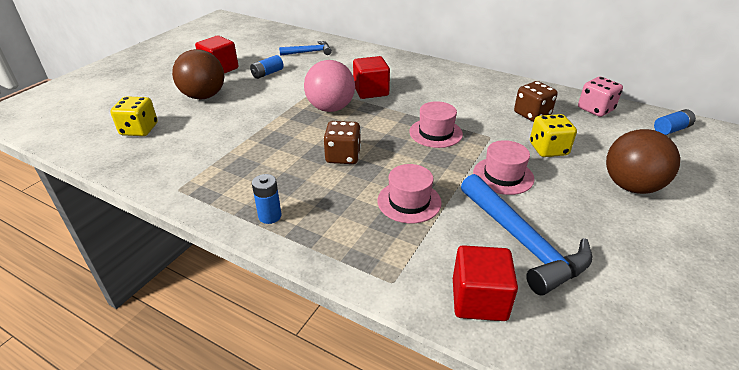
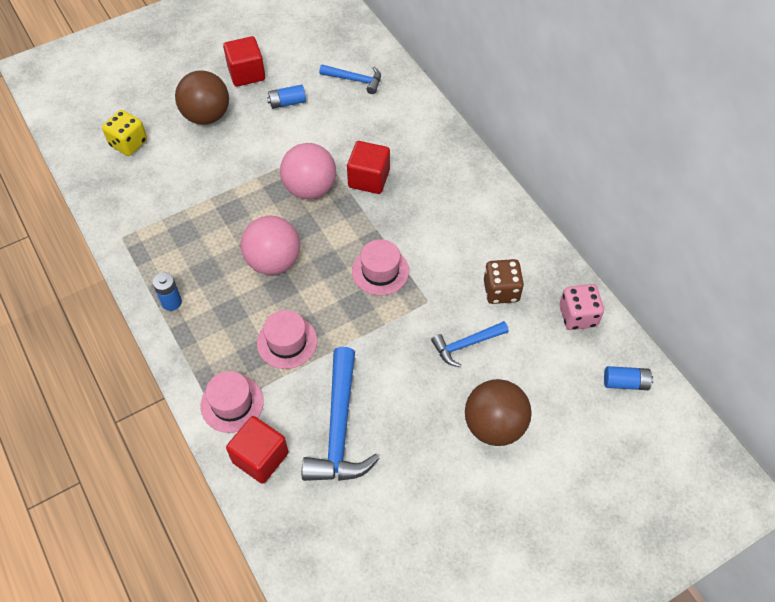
camera: 30 degrees right, 20 degrees up
brown dice [323,121,361,164] -> pink ball [241,216,300,275]
pink hat [473,140,534,195] -> pink hat moved to [200,371,264,433]
yellow dice [530,114,577,157] -> blue hammer [431,321,509,367]

